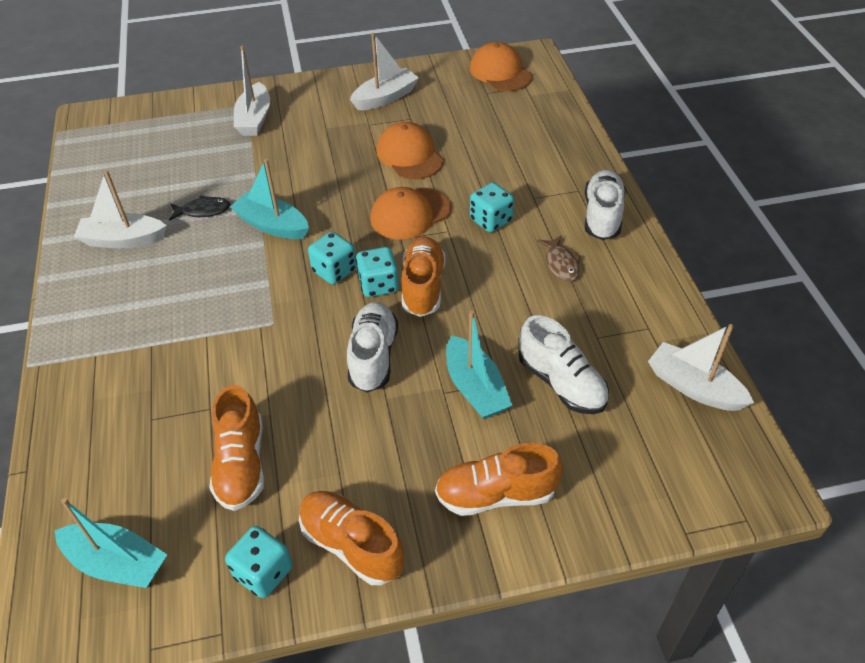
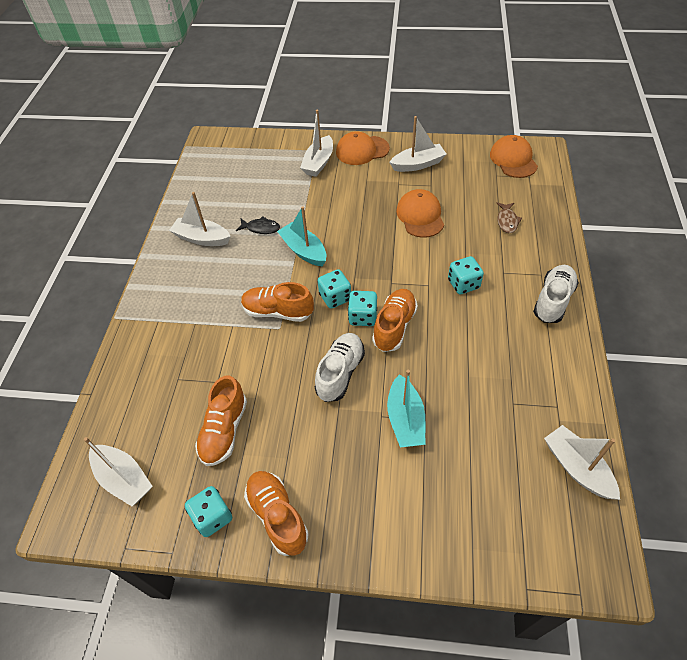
camera: 20 degrees right, 5 degrees up
turquoise boat [54,498,167,588] -> white boat [84,437,153,506]
orange cap [370,187,451,240] -> orange cap moved to [336,131,390,165]
orange shoe [435,443,563,516] -> orange shoe moved to [241,282,314,322]
white shoe [519,315,609,414] -> none
brown fish [537,235,580,282] -> brown fish moved to [497,202,522,233]

